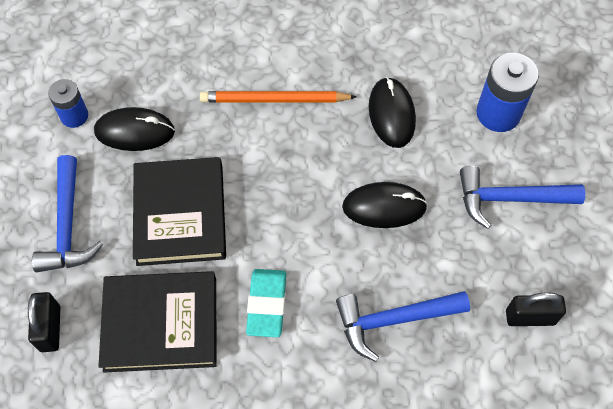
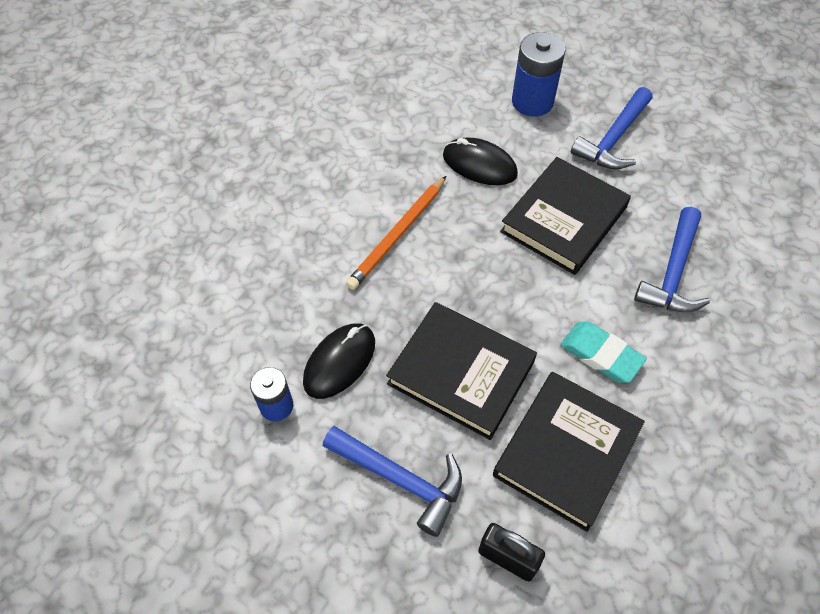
camera: 55 degrees left, 5 degrees down
black mouse [342,182,428,228] -> black book [500,157,631,275]
black padlock [506,292,566,326] -> none

